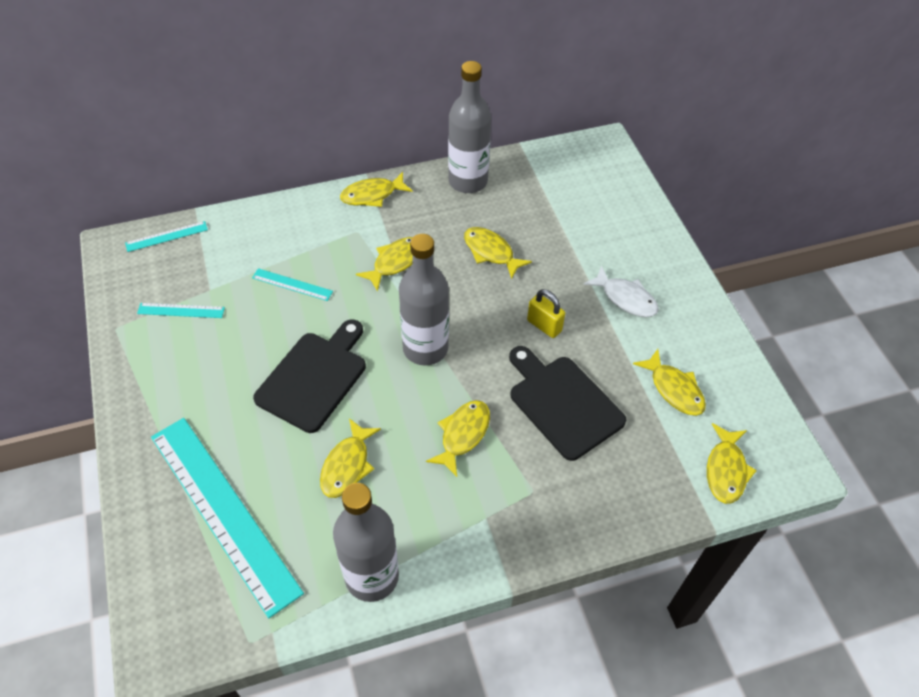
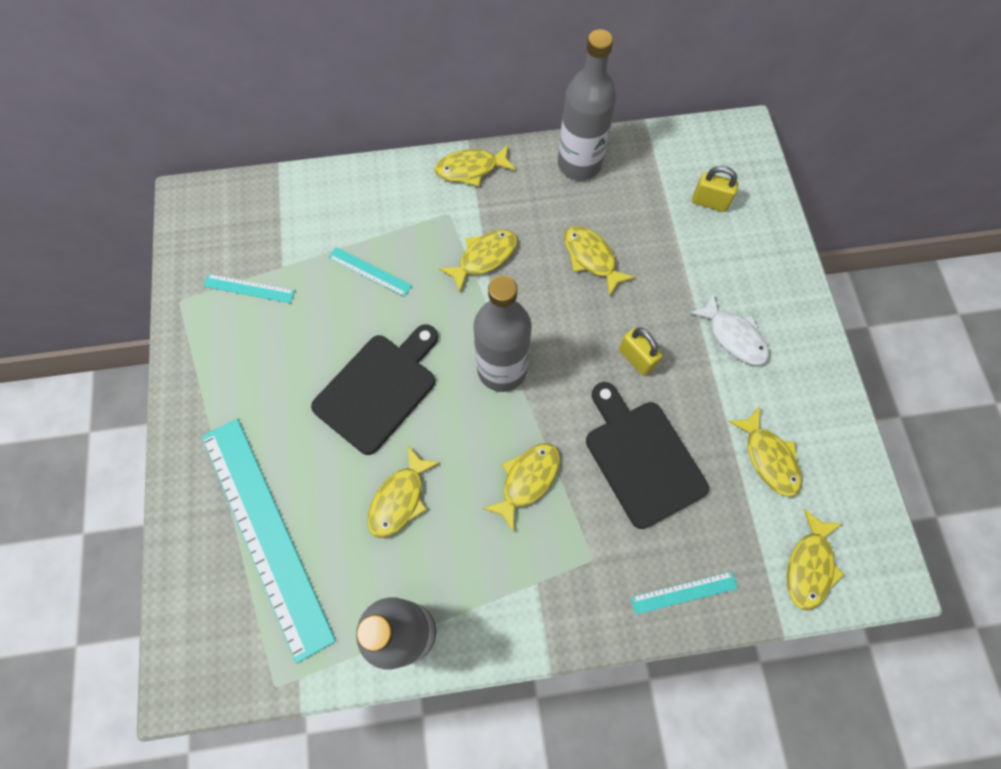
camera: 10 degrees right, 15 degrees up
turquoise ruler [125,221,208,252] -> turquoise ruler moved to [631,571,738,614]
none -> yellow padlock [692,166,739,212]

